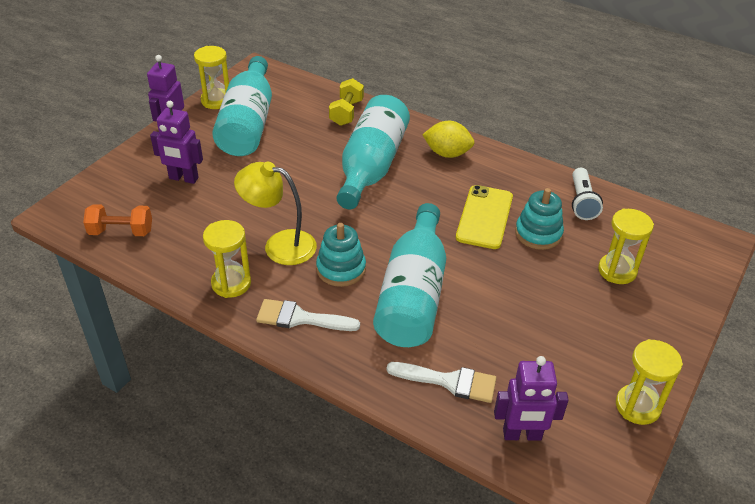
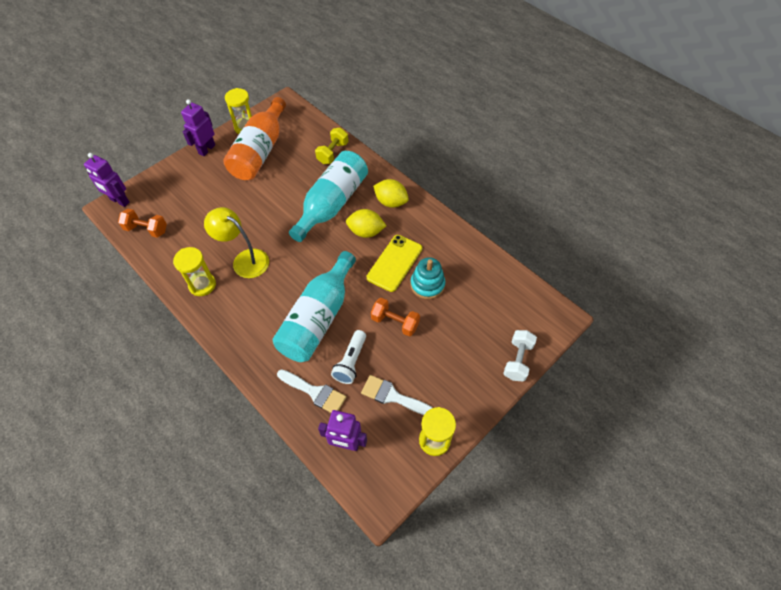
camera: 15 degrees right, 15 degrees up
purple robot [150,101,203,184] -> purple robot moved to [84,153,130,207]
turquoise bottle [212,56,272,156] -> orange bottle [223,97,286,180]
white brush [256,299,360,331] -> white brush moved to [361,375,433,415]
turquoise stacking toy [316,223,366,287] -> none
white flashlight [572,168,603,220] -> white flashlight moved to [331,330,366,384]
yellow hourglass [598,209,654,284] -> none
none -> yellow lemon [346,209,386,238]
none -> orange dumbbell [371,298,420,337]
none -> white dumbbell [503,330,537,381]

